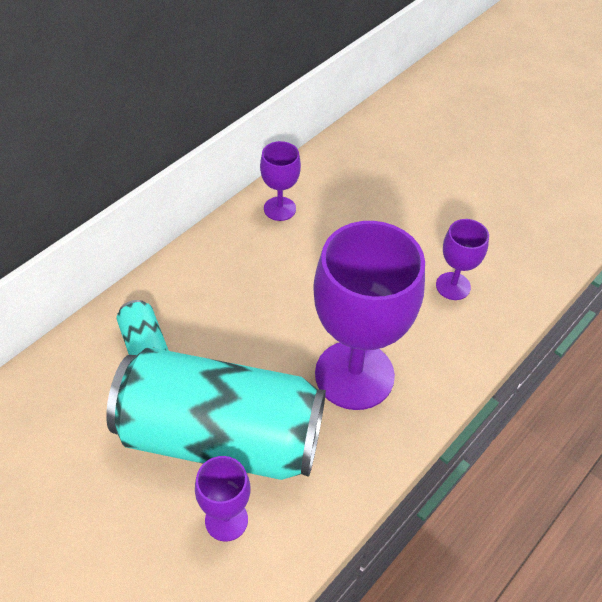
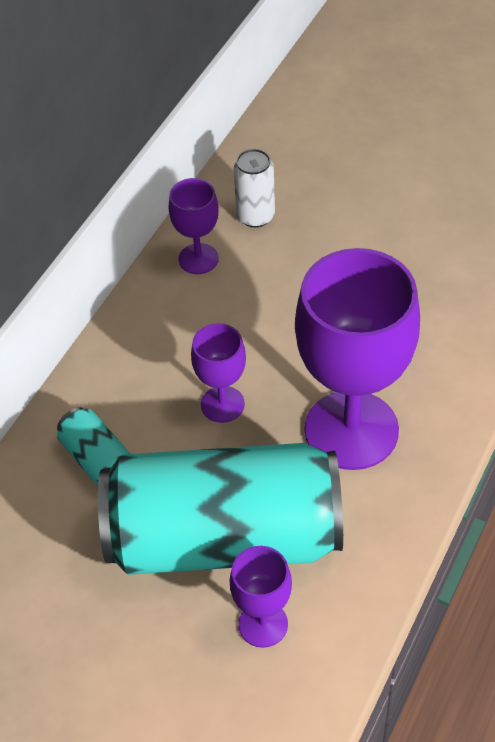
camera: 10 degrees left, 0 degrees up
purple goblet [436,219,489,300] -> purple goblet moved to [191,323,246,423]
none -> white can [234,149,275,228]

